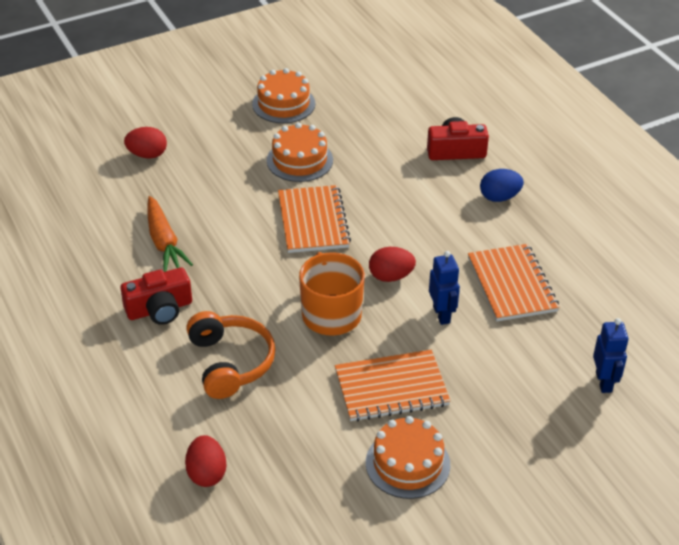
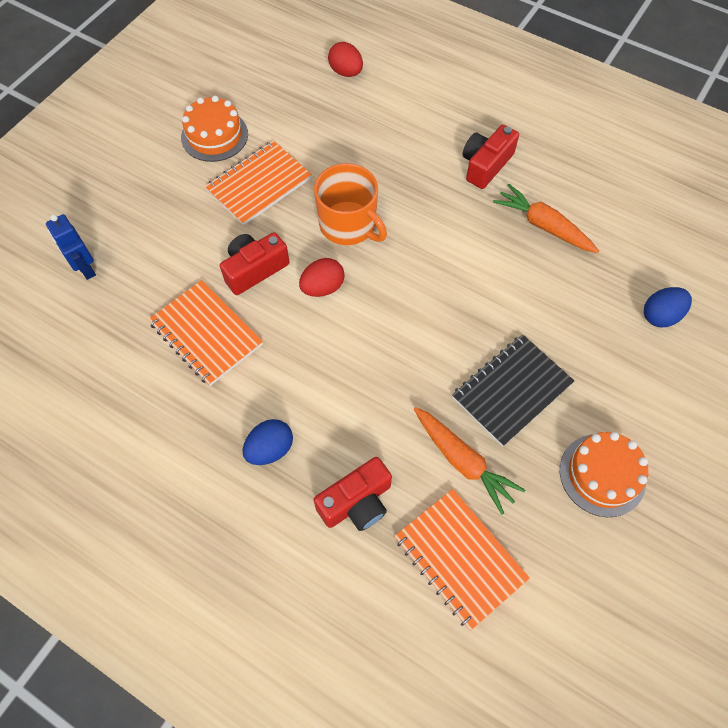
camera: 150 degrees right, 20 degrees up
red egg [124,127,167,159] -> blue egg [644,287,692,327]
orange headphones [186,311,276,399] -> none
orange cake [267,123,333,182] -> black notebook [452,335,574,447]
orange notebook [278,185,351,253] -> orange notebook moved to [394,489,530,631]
blue robot [429,251,460,325] -> red camera [220,232,290,295]
none -> orange carrot [414,407,525,515]

